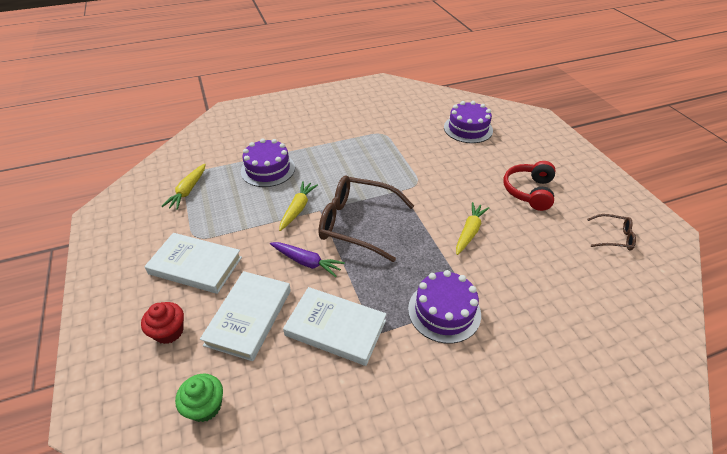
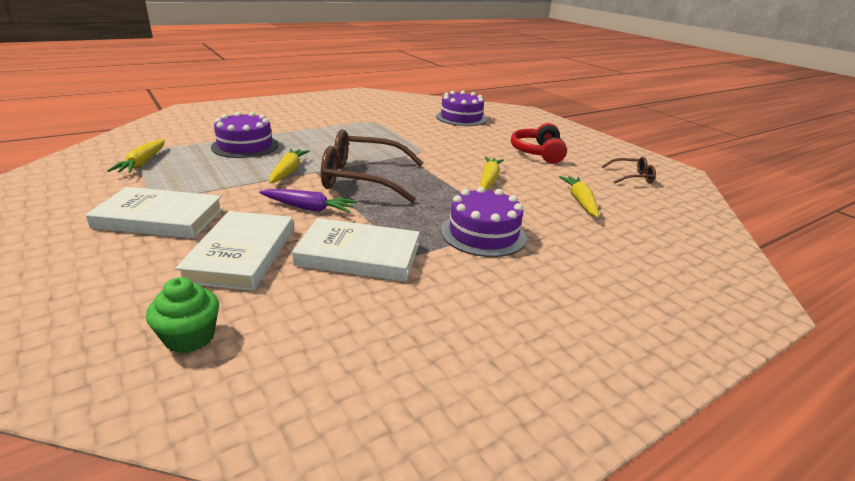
camera: 15 degrees left, 15 degrees down
red cupcake [141,302,184,344] -> none
none -> yellow carrot [559,176,599,218]

